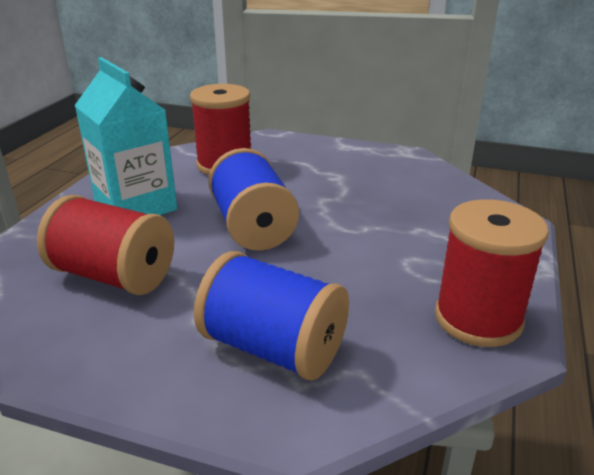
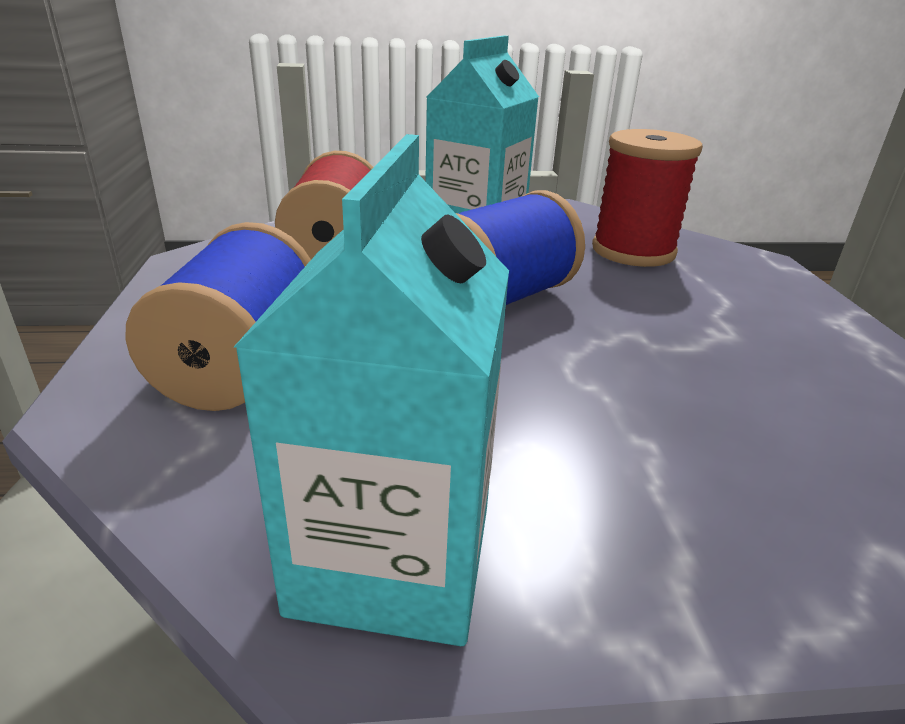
camera: 65 degrees right, 0 degrees up
red spool [435,199,549,347] -> turquoise carton [234,134,509,646]

